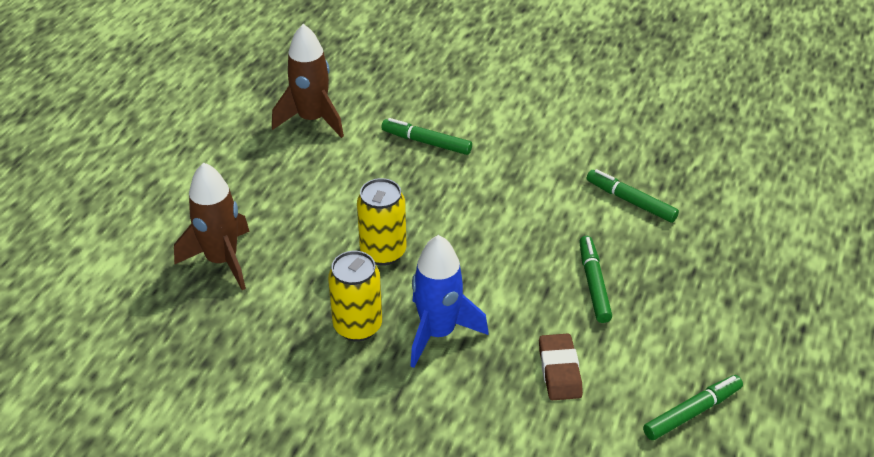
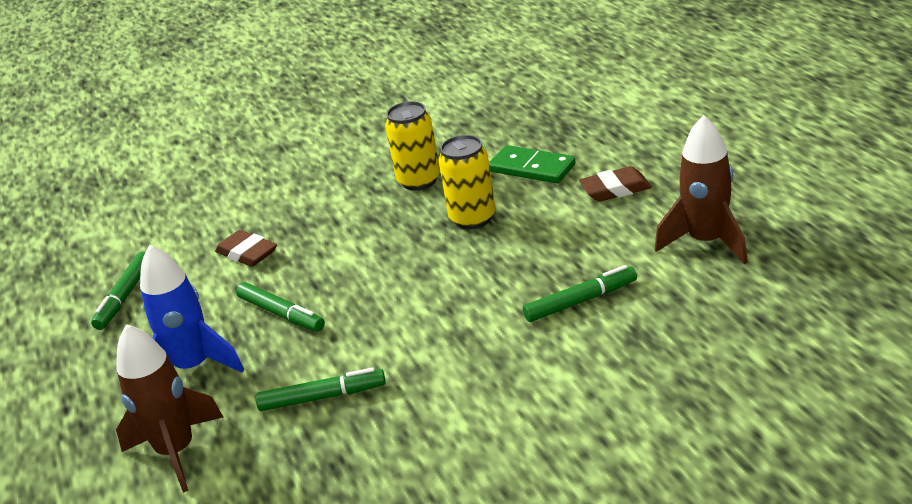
camera: 140 degrees right, 10 degrees down
brown rocket [174,162,250,290] -> brown rocket moved to [116,324,223,493]
blue rocket [410,235,489,368] -> blue rocket moved to [140,245,244,373]
none -> green domino [489,145,575,183]
none -> brown eraser [579,166,652,202]

